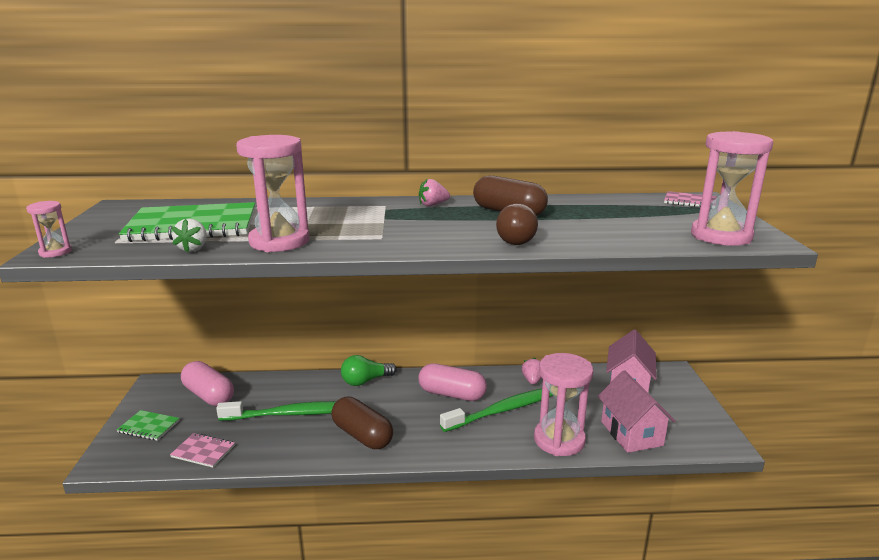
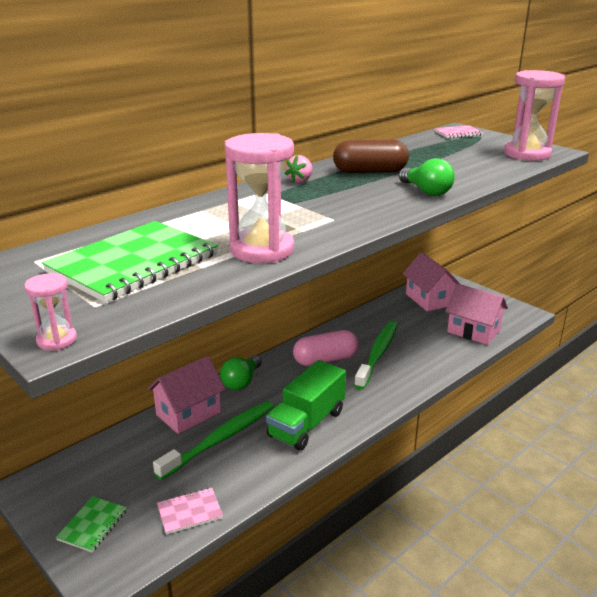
camera: 40 degrees left, 5 degrees up
green notebook [117,410,180,441] -> green notebook turned 45 degrees counterclockwise [56,496,127,552]
white strawberry [172,218,207,253] -> none
pink capsule [181,361,234,406] -> none
brown capsule [331,397,393,449] -> green truck [266,360,346,451]
brown light bulb [496,203,538,245] -> green light bulb [399,158,455,196]
pink strawberry [522,357,542,385] -> none
pink hourglass [534,353,593,456] -> none
none -> pink house [147,356,225,434]

